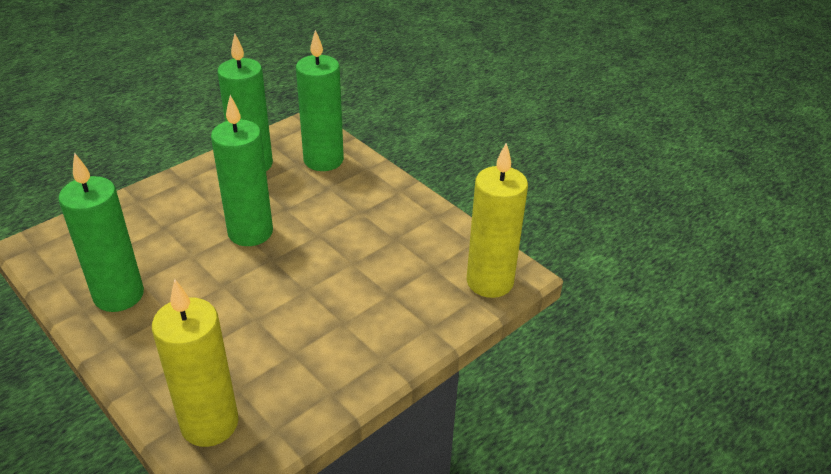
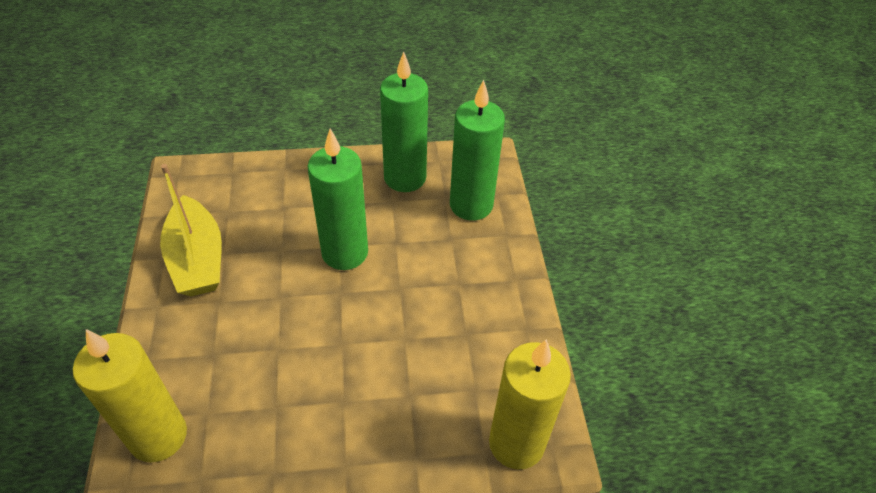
camera: 35 degrees right, 10 degrees up
green candle [58,152,144,312] -> yellow boat [160,164,222,296]

